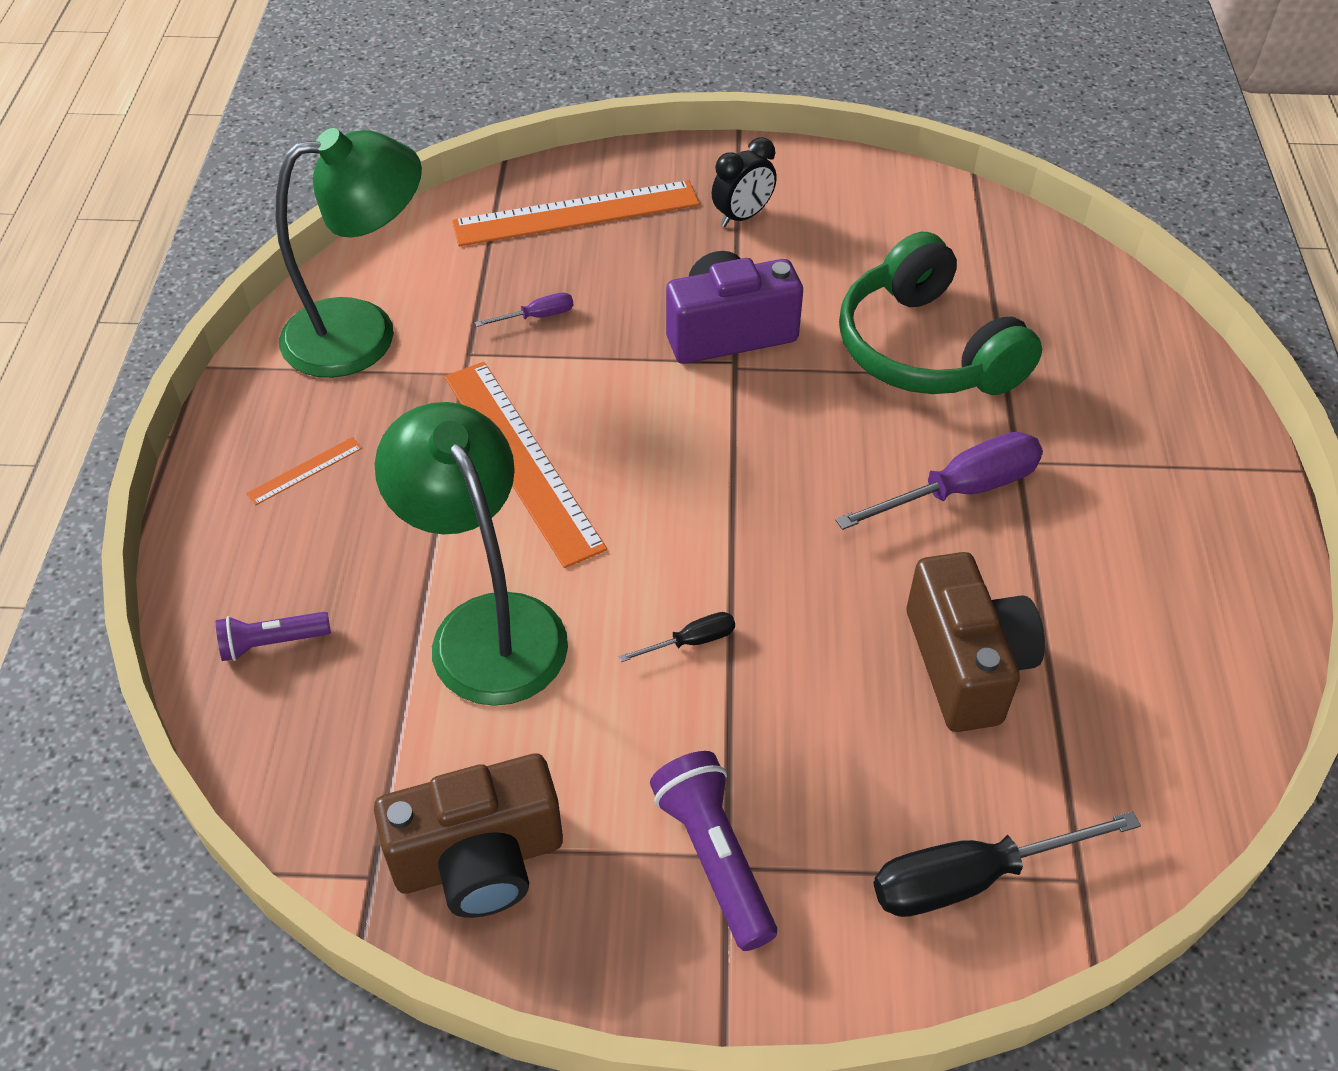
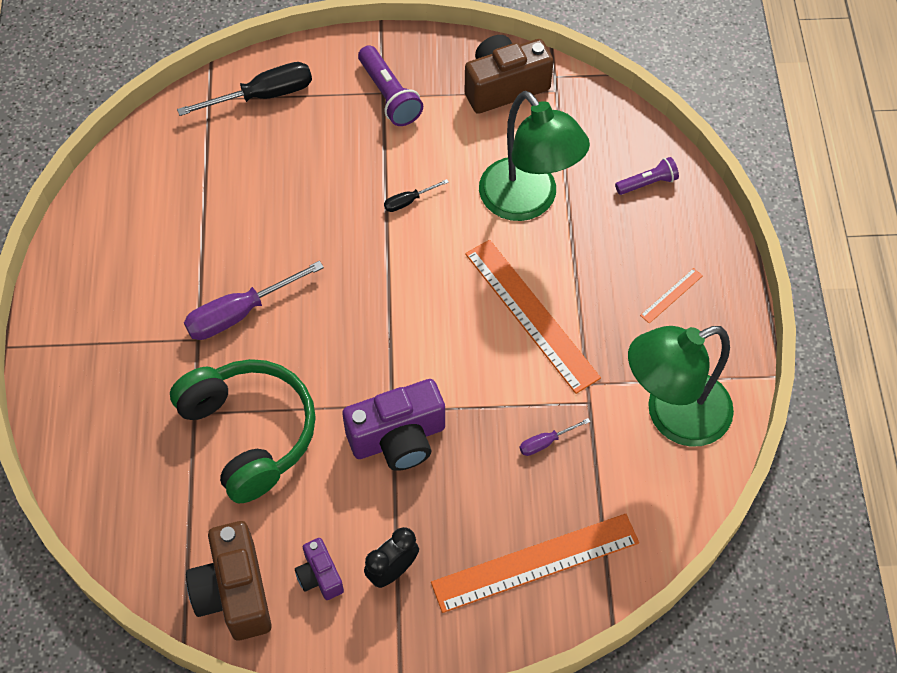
camera: 175 degrees right, 10 degrees up
brown camera [907,552,1045,732] -> brown camera moved to [186,521,272,640]
none -> purple camera [295,538,344,600]

